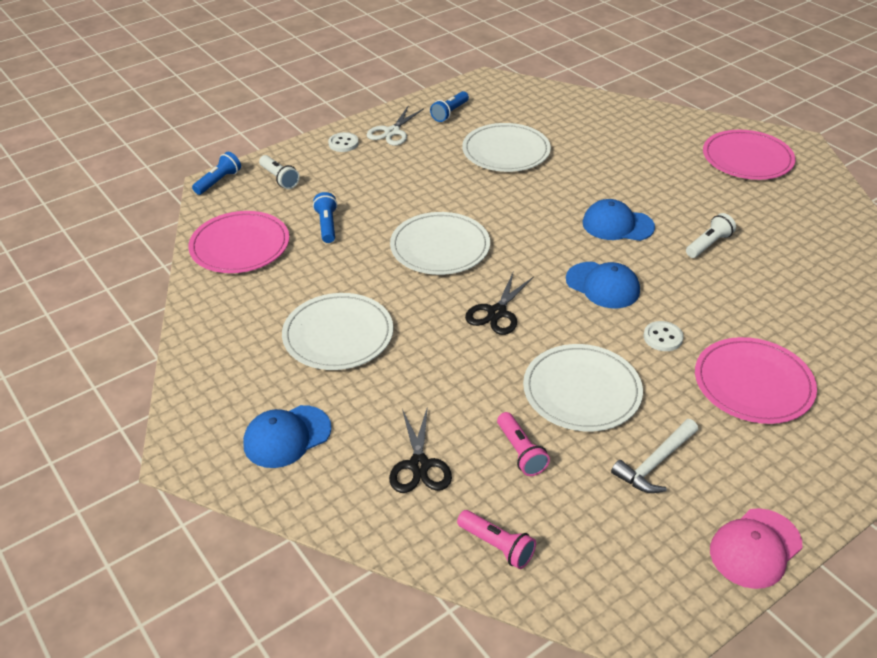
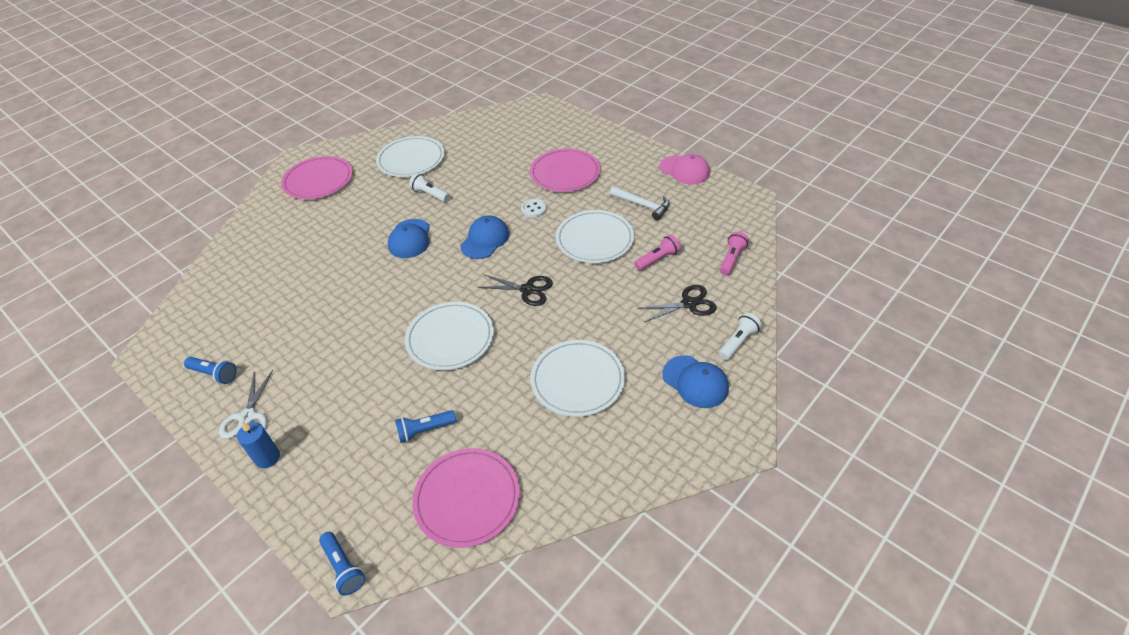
camera: 100 degrees left, 5 degrees up
blue flashlight [192,152,241,195] -> blue flashlight turned 150 degrees counterclockwise [319,532,366,595]
white flashlight [259,155,300,189] -> white flashlight moved to [719,313,762,360]
white button [328,132,359,152] -> blue candle [237,422,280,468]
white scissors [367,106,424,146] -> white scissors turned 75 degrees clockwise [219,370,273,439]
white plate [462,123,551,172] -> white plate moved to [376,136,445,177]

